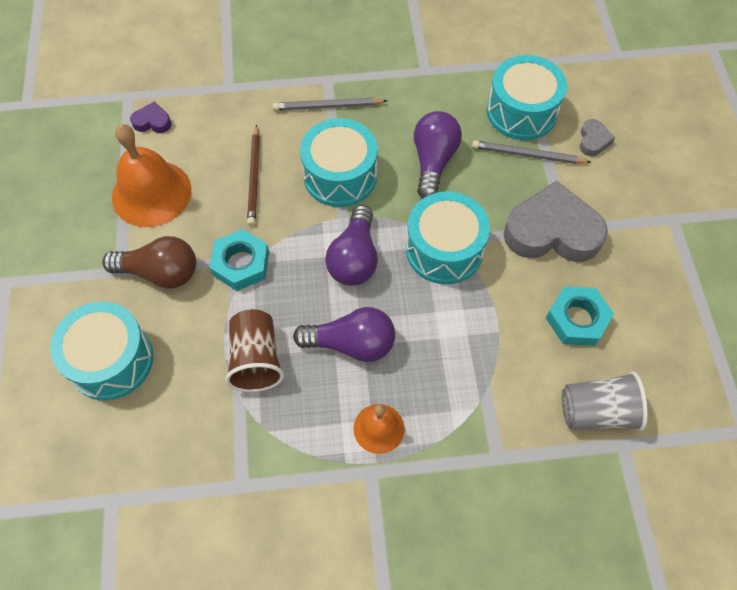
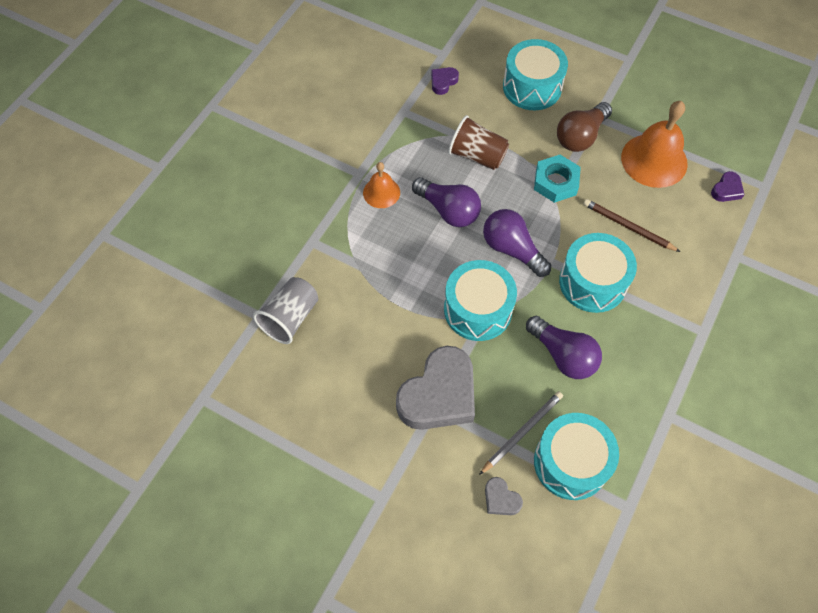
camera: 125 degrees right, 0 degrees up
grey pencil [273,98,387,111] -> none
purple light bulb [293,307,395,362] -> purple light bulb turned 90 degrees counterclockwise [412,177,481,227]
turquoise nut [546,286,614,346] -> none
none -> purple heart [431,67,459,95]

